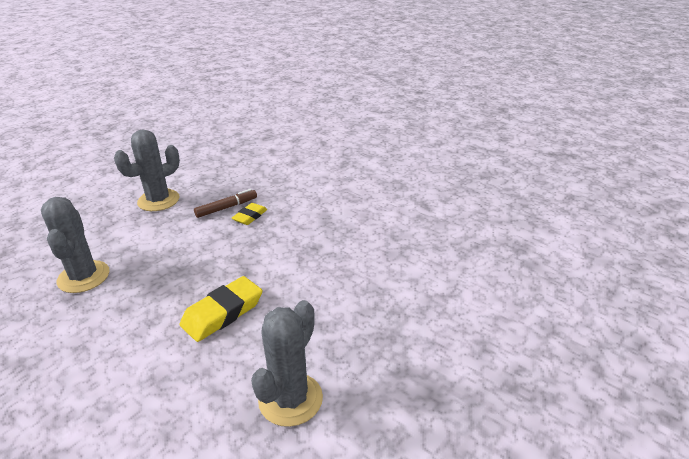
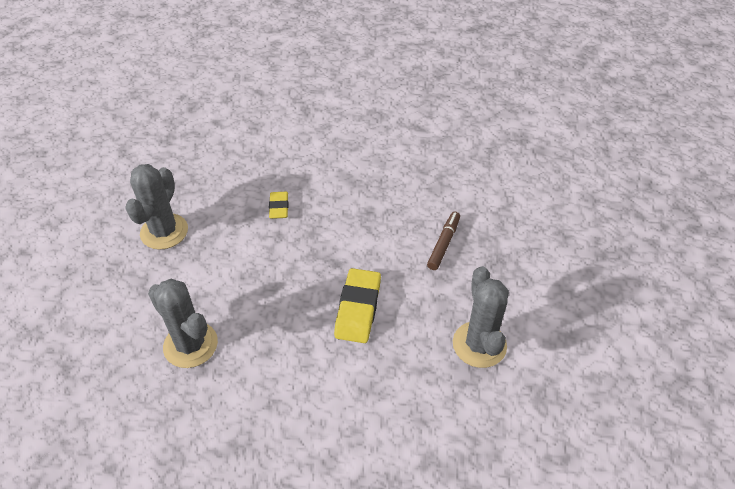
camera: 35 degrees left, 15 degrees up
brown marker [194,189,257,218] -> brown marker moved to [427,212,460,270]

